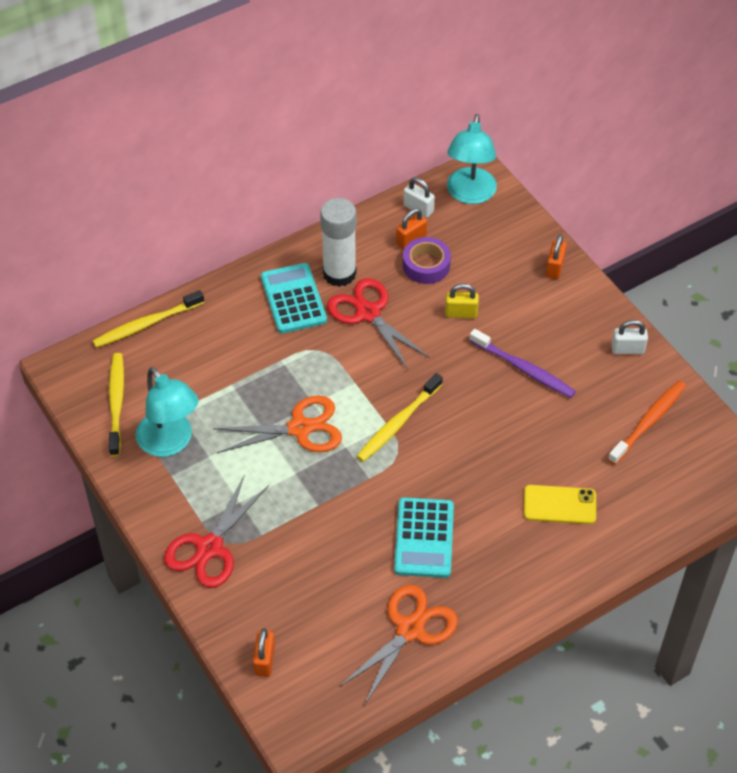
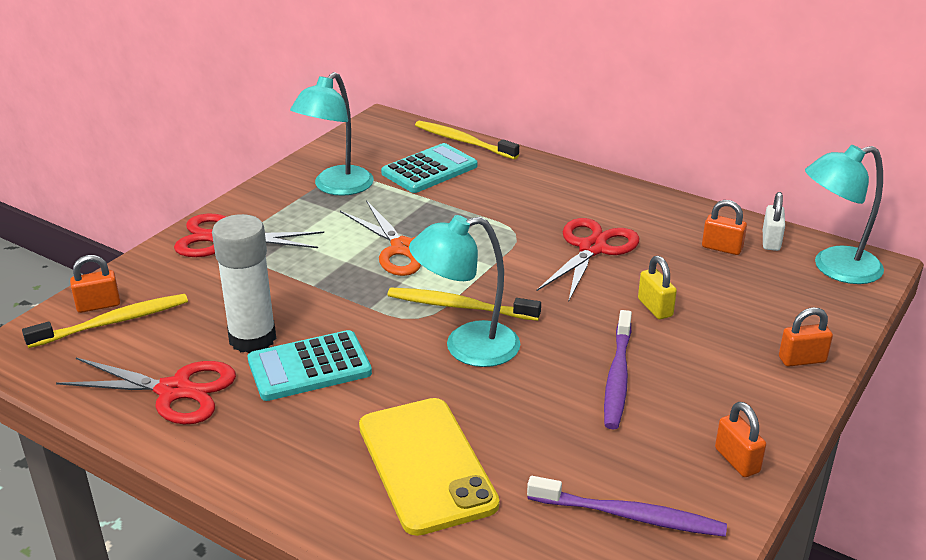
camera: 65 degrees right, 20 degrees down
yellow toothbrush [109,353,124,457] -> yellow toothbrush moved to [22,294,188,348]
turquoise calculator [261,263,327,334] -> turquoise calculator moved to [381,143,477,193]
white glue stick [320,198,356,287] -> white glue stick moved to [212,214,276,353]
orange scissors [340,585,458,706] -> red scissors [56,358,236,424]
purple tape [403,237,451,284] -> none
yellow phone [524,485,596,524] -> yellow phone [359,398,499,536], size x1.65
orange toothbrush [608,381,686,465] -> purple toothbrush [527,476,727,537]
white padlock [612,320,648,354] -> orange padlock [715,402,766,477]
none -> turquoise lamp [409,215,520,367]

